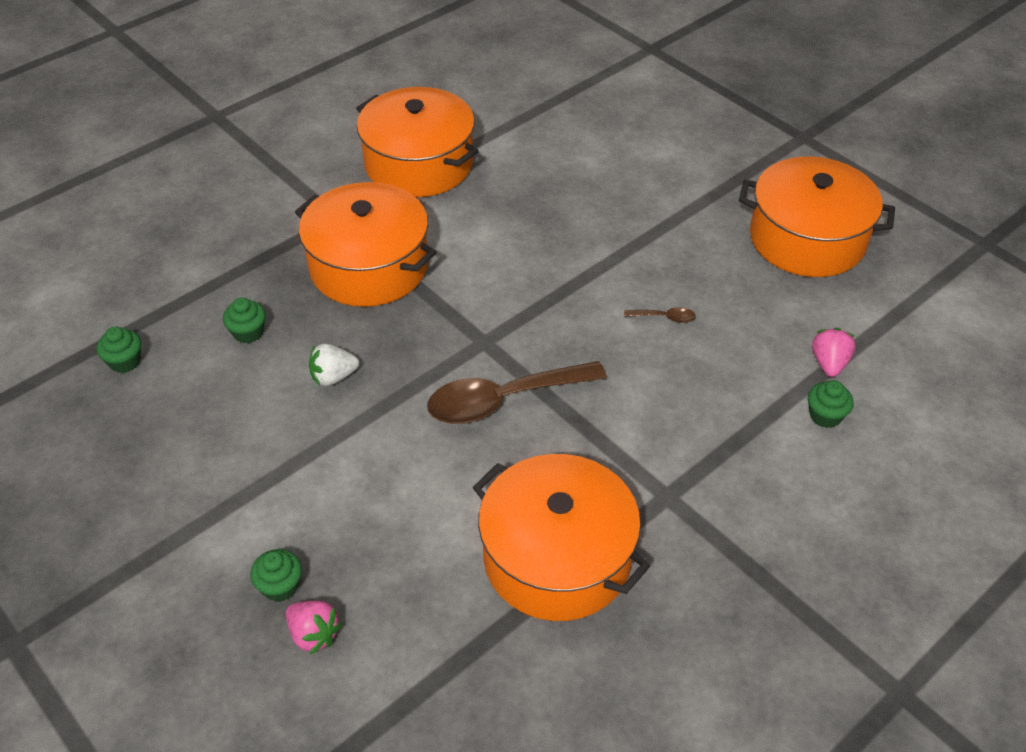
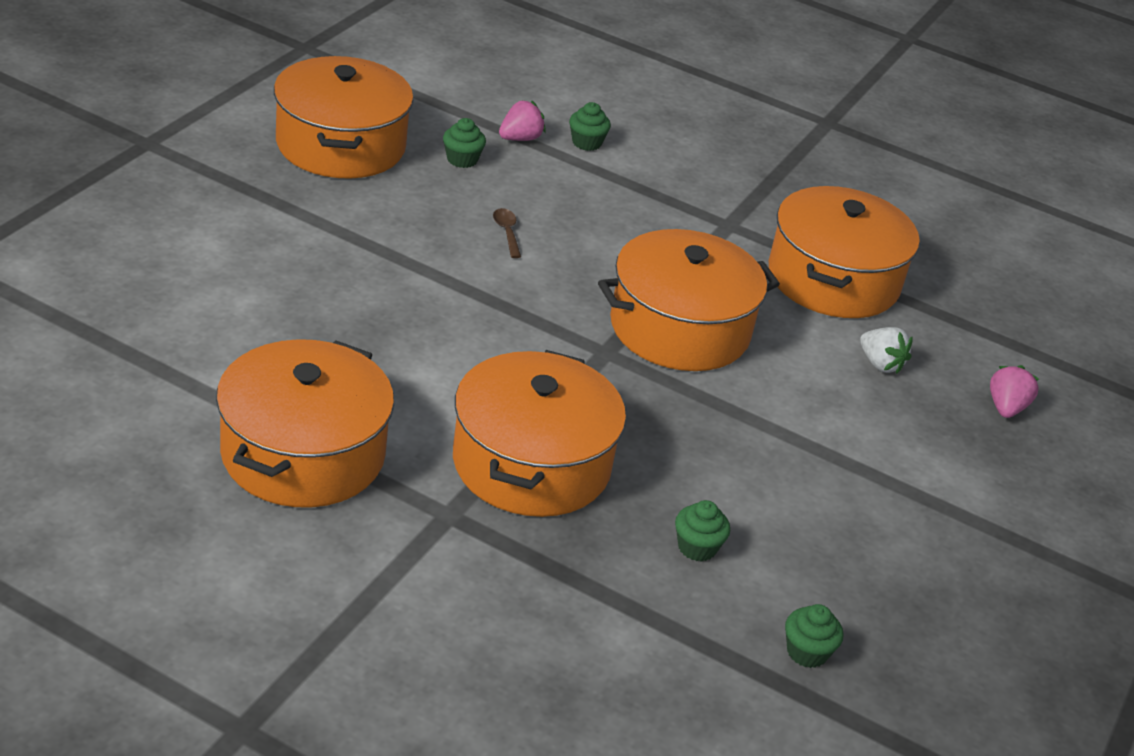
camera: 115 degrees left, 10 degrees down
green cupcake [250,549,302,602] -> green cupcake moved to [443,118,486,168]
white strawberry [309,344,359,386] -> white strawberry moved to [860,327,913,374]
brown spoon [427,361,607,424] -> orange pot [598,229,780,371]
pink strawberry [812,328,856,377] -> pink strawberry turned 150 degrees clockwise [499,100,546,141]

